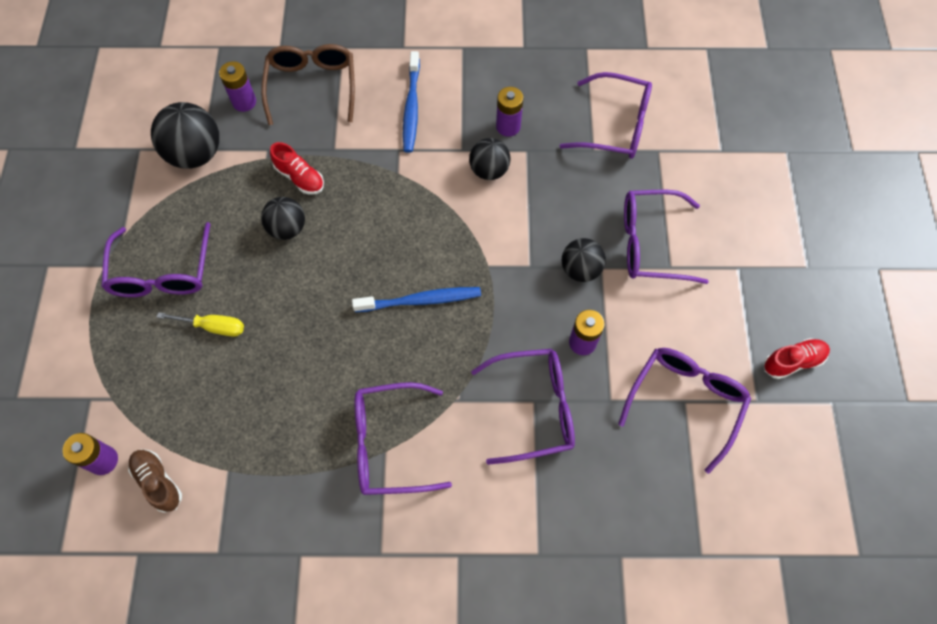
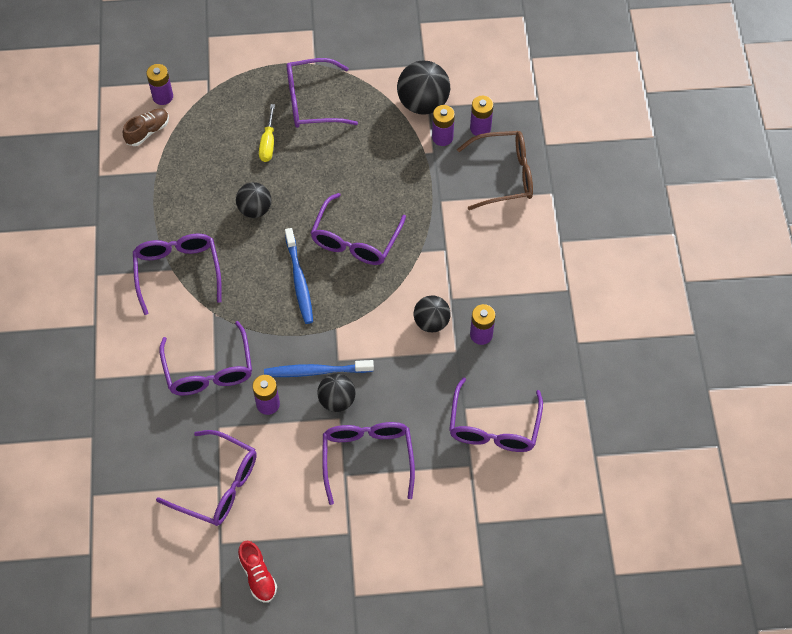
camera: 85 degrees right, 5 degrees down
black ball [261,197,305,240] -> black ball moved to [236,182,271,218]
red shoe [270,142,324,195] -> none
blue toothbrush [403,51,420,153] -> blue toothbrush moved to [264,360,374,377]
none -> purple glasses [311,193,406,265]
none -> purple battery [432,105,455,146]

